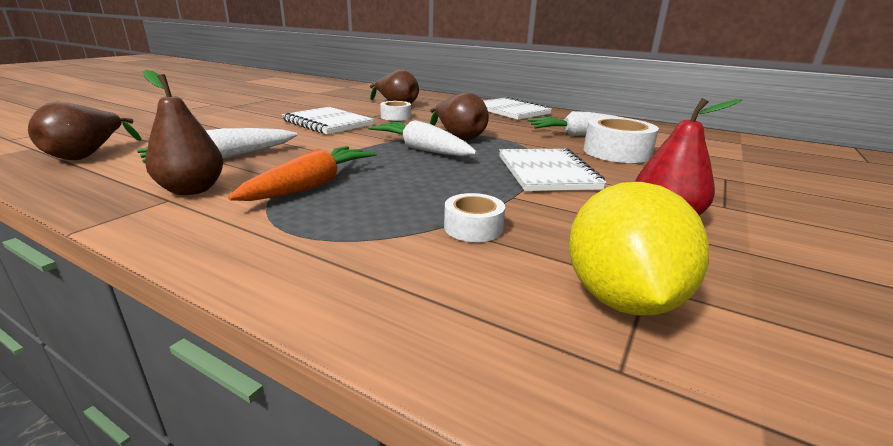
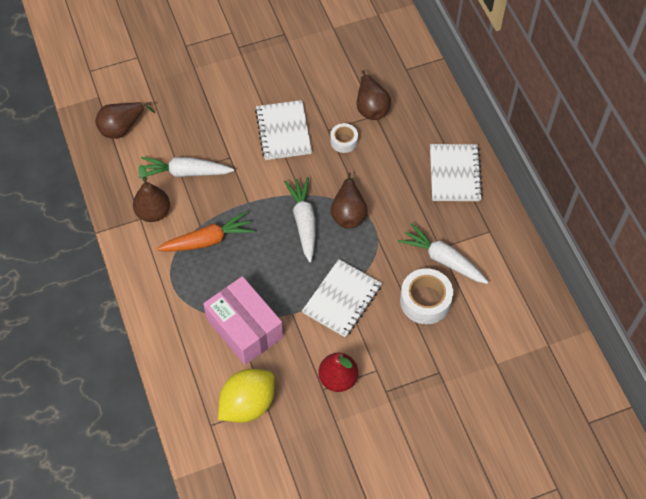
camera: 40 degrees right, 35 degrees up
white tape [444,193,505,242] -> pink box [203,276,283,365]

